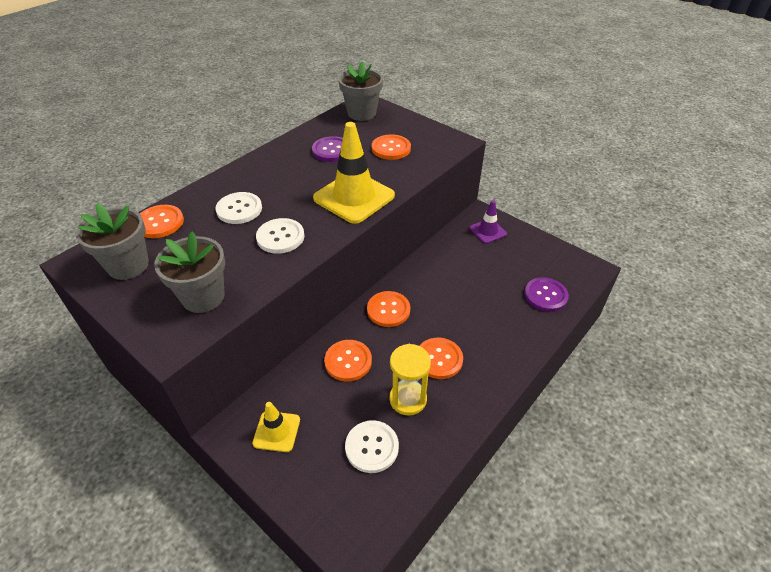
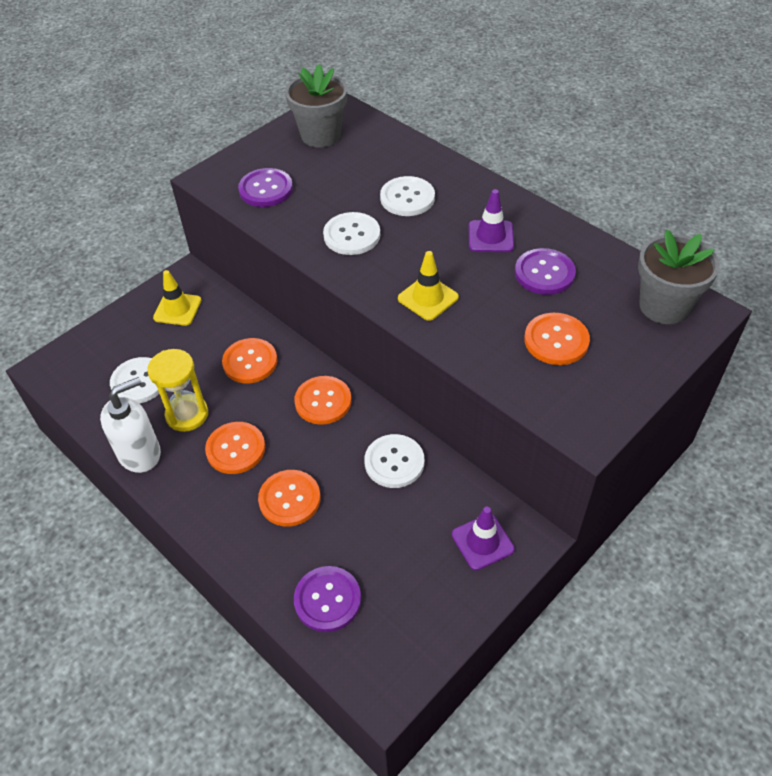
camera: 95 degrees right, 5 degrees up
orange button [140,205,184,238] -> orange button moved to [258,470,321,527]
grey flower pot [154,231,225,313] -> purple button [238,168,293,207]
yellow traffic cone [313,122,395,224] -> yellow traffic cone [398,251,459,321], size x0.54
none -> white soap dispenser [100,377,161,473]
none -> white button [364,434,424,488]
none -> purple traffic cone [469,189,514,252]

